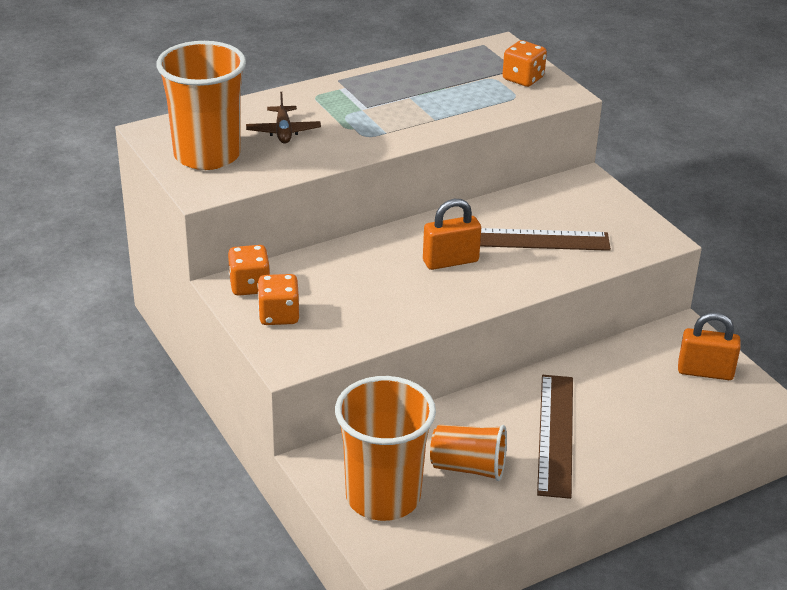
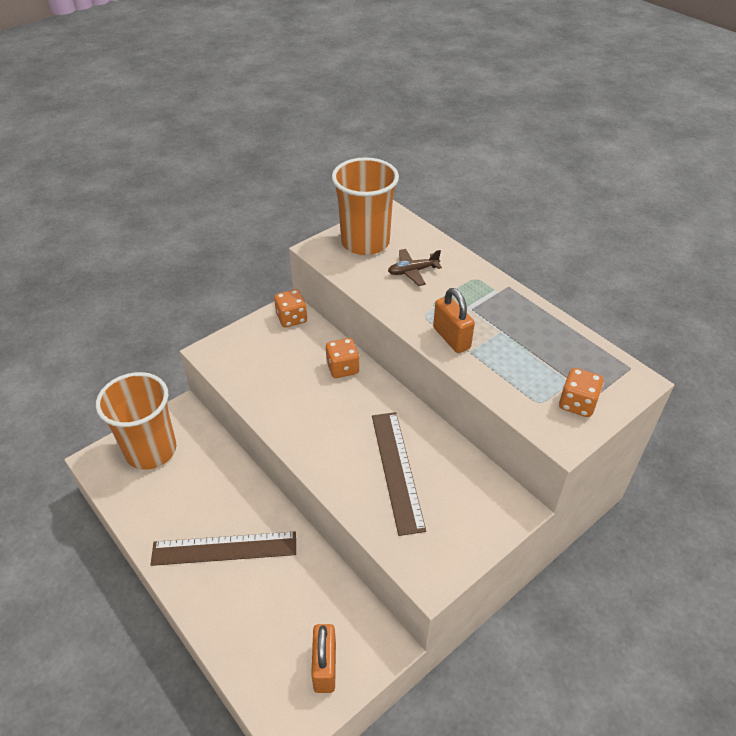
camera: 80 degrees right, 10 degrees up
orange dice [257,274,299,325] -> orange dice moved to [326,338,360,378]
orange padlock [423,199,481,270] -> orange padlock moved to [433,288,475,353]
orange cup [430,425,507,481] -> none

